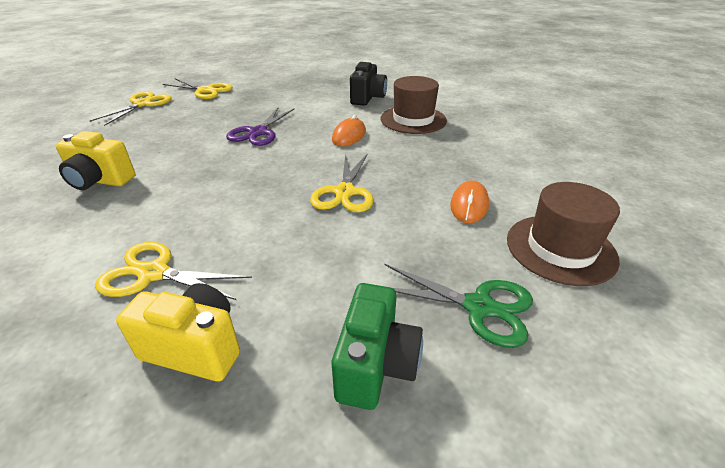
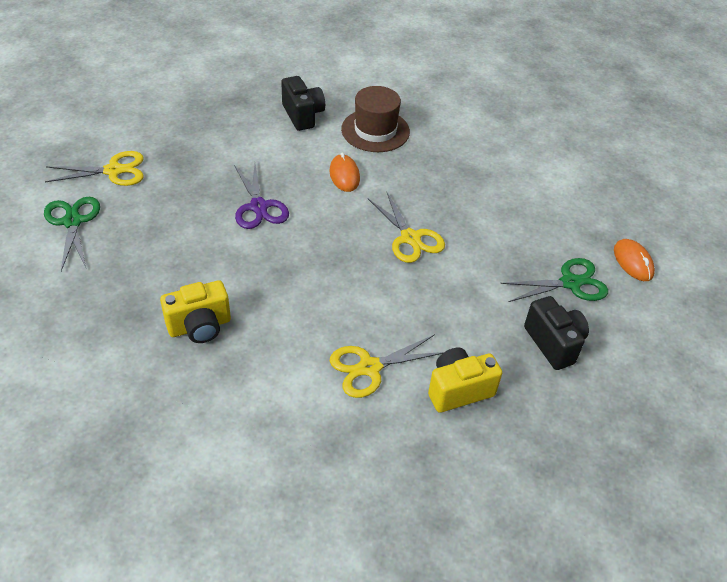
camera: 40 degrees left, 10 degrees up
yellow scissors [90,91,172,126] -> green scissors [44,197,100,271]
green camera [332,283,423,410] -> black camera [524,296,589,370]
orange mouse [450,180,489,223] -> orange mouse moved to [614,239,655,281]
brown hat [507,182,620,286] -> none

